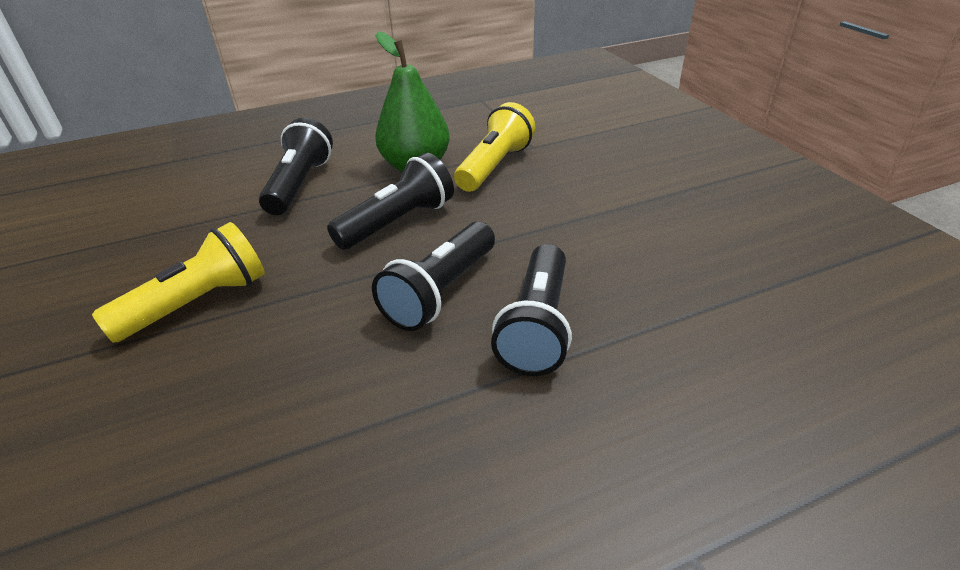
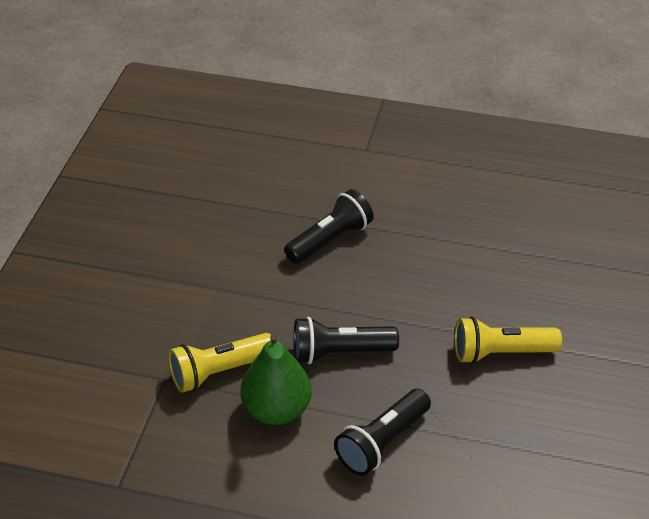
camera: 145 degrees left, 5 degrees up
black flashlight [372,222,495,331] -> none

